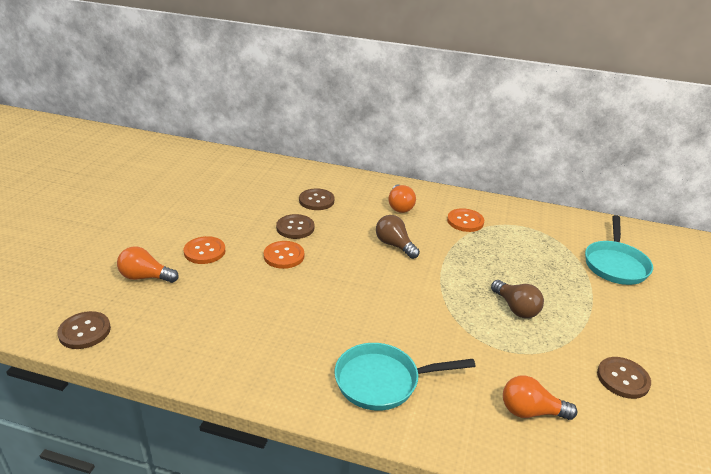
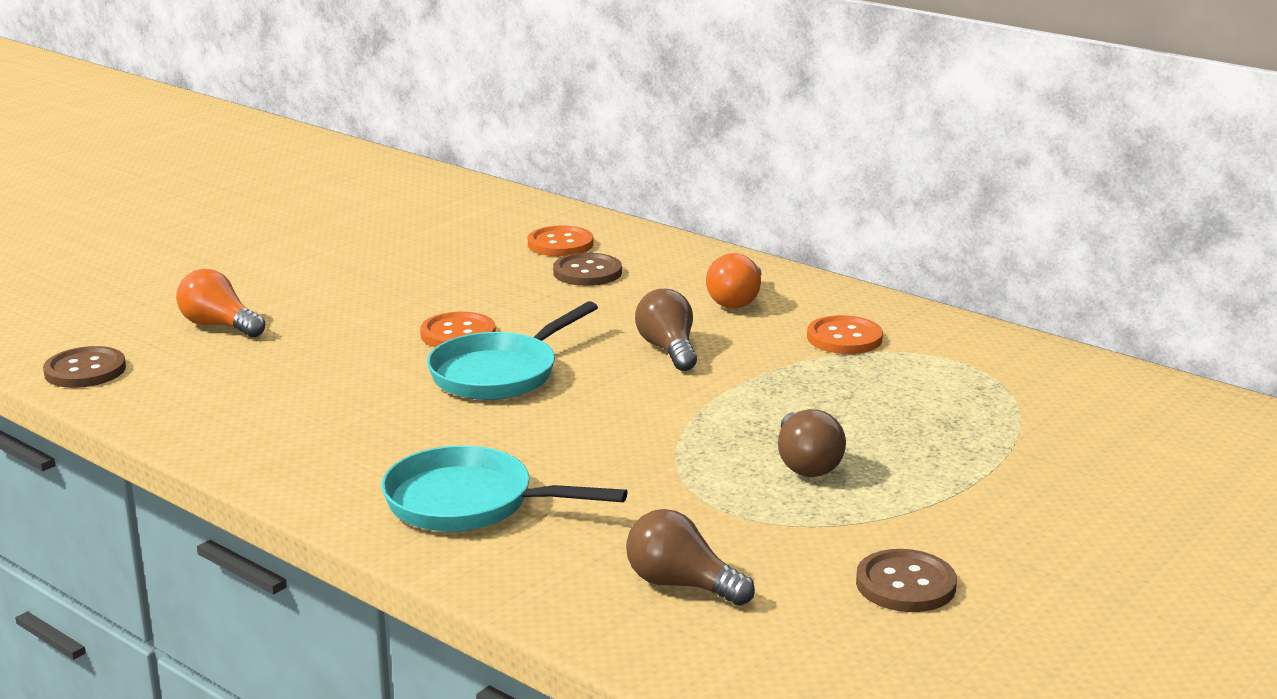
camera: 25 degrees right, 10 degrees down
orange button [184,236,225,264] -> orange button moved to [528,226,594,256]
brown button [276,214,314,239] -> none
orange light bulb [503,375,577,420] -> brown light bulb [626,509,755,606]
turquoise pan [585,215,653,285] -> turquoise pan moved to [427,301,598,400]

